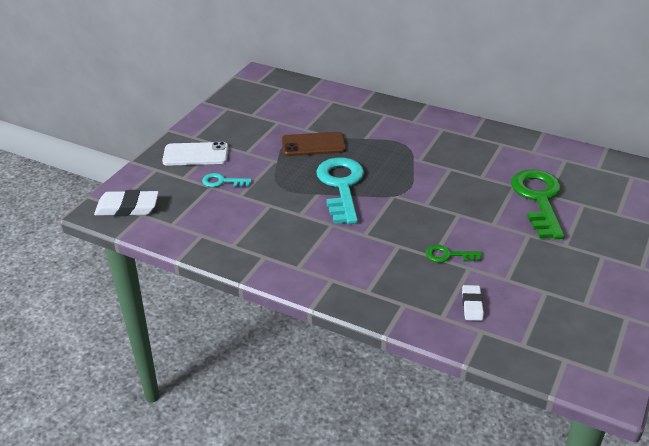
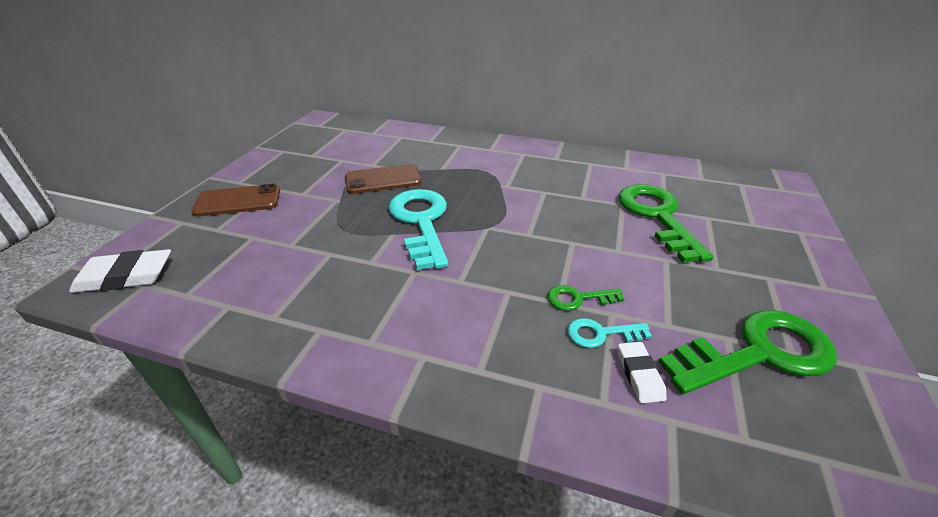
camera: 10 degrees left, 0 degrees up
white phone [162,142,228,166] -> brown phone [191,184,280,217]
turquoise key [202,173,252,187] -> turquoise key moved to [567,318,652,348]
none -> green key [658,310,837,394]

